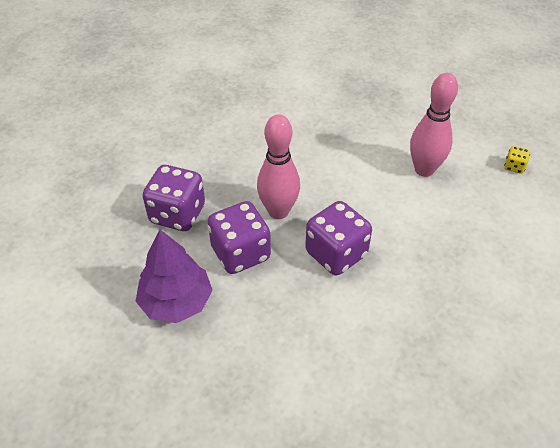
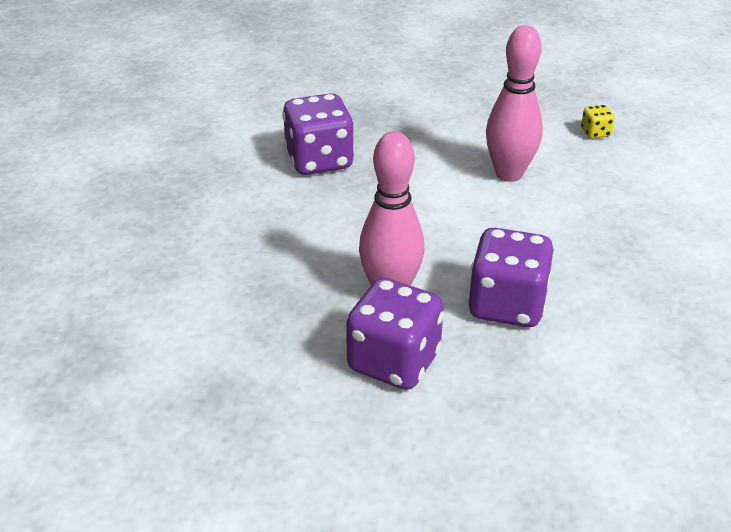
camera: 35 degrees left, 10 degrees down
purple tree [136,229,212,323] -> none
purple dice [143,165,205,231] -> purple dice moved to [282,93,354,175]

